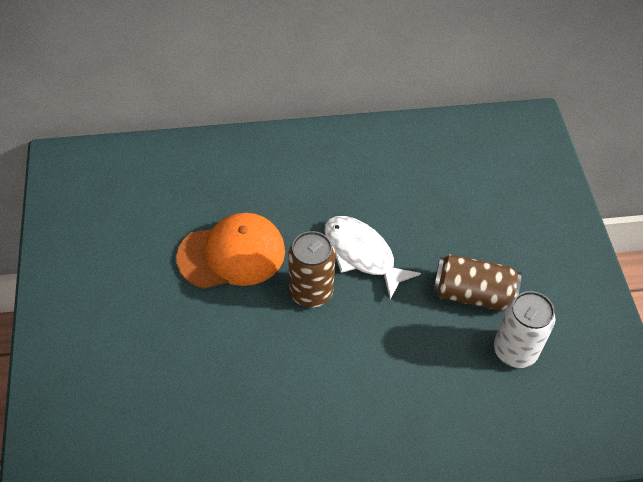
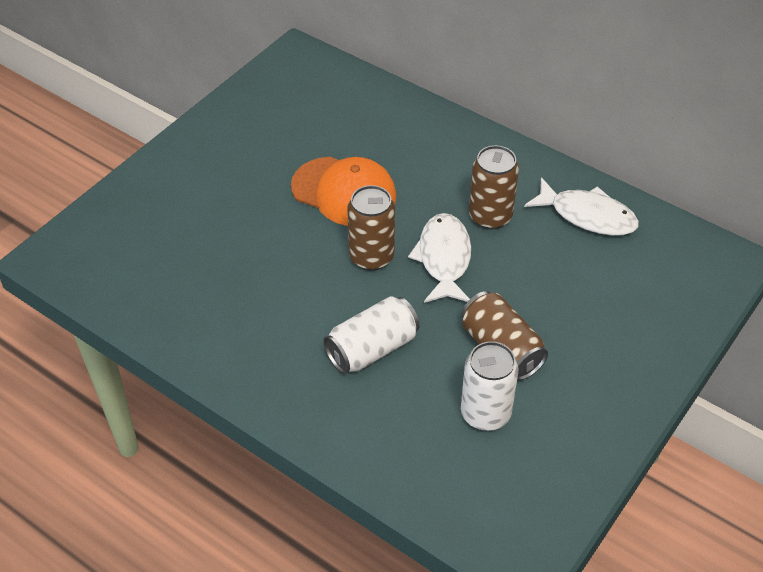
camera: 45 degrees right, 5 degrees down
none -> white can [323,296,420,374]
none -> brown can [469,145,519,230]
none -> white fish [524,177,639,236]

